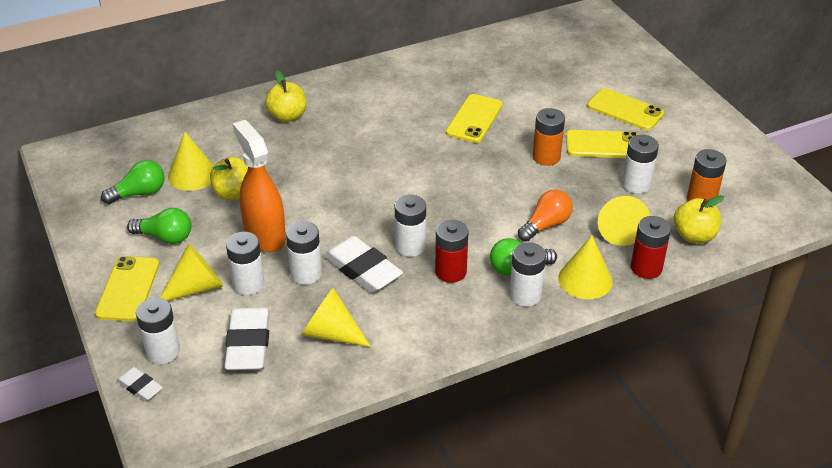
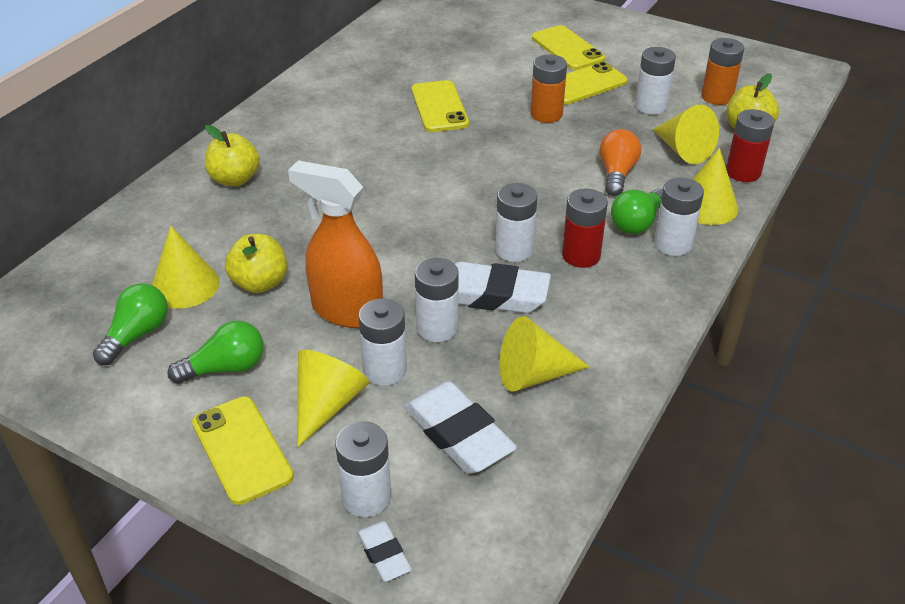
camera: 35 degrees left, 0 degrees up
white eraser [116,367,163,401] -> white eraser turned 60 degrees clockwise [356,521,412,582]
yellow phone [587,88,664,130] -> yellow phone turned 60 degrees clockwise [532,25,605,70]

